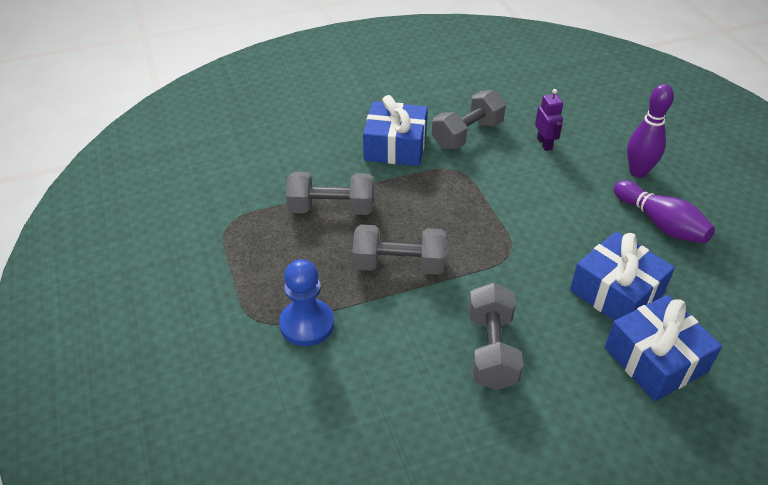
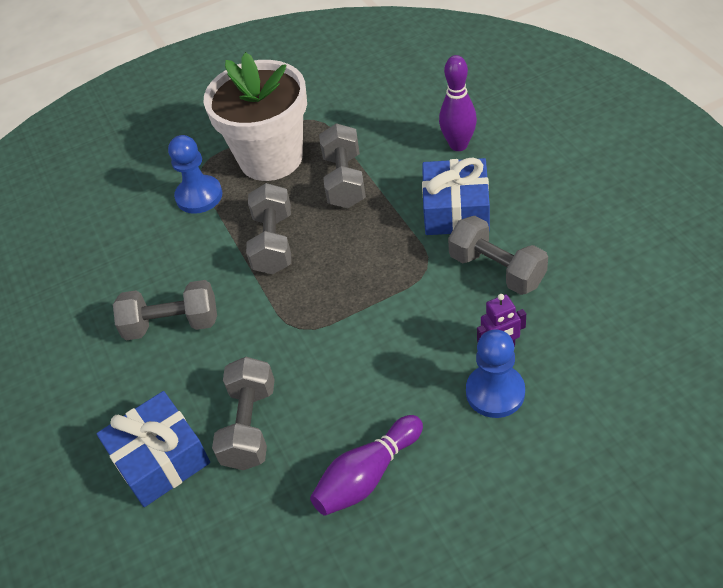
camera: 90 degrees right, 5 degrees up
blue gift [570,231,675,321] -> grey dumbbell [212,357,275,470]
purple bowling pin [627,84,674,178] -> purple bowling pin moved to [439,55,477,151]
none -> white flower pot [204,52,307,181]
none -> blue pawn [466,330,525,418]

